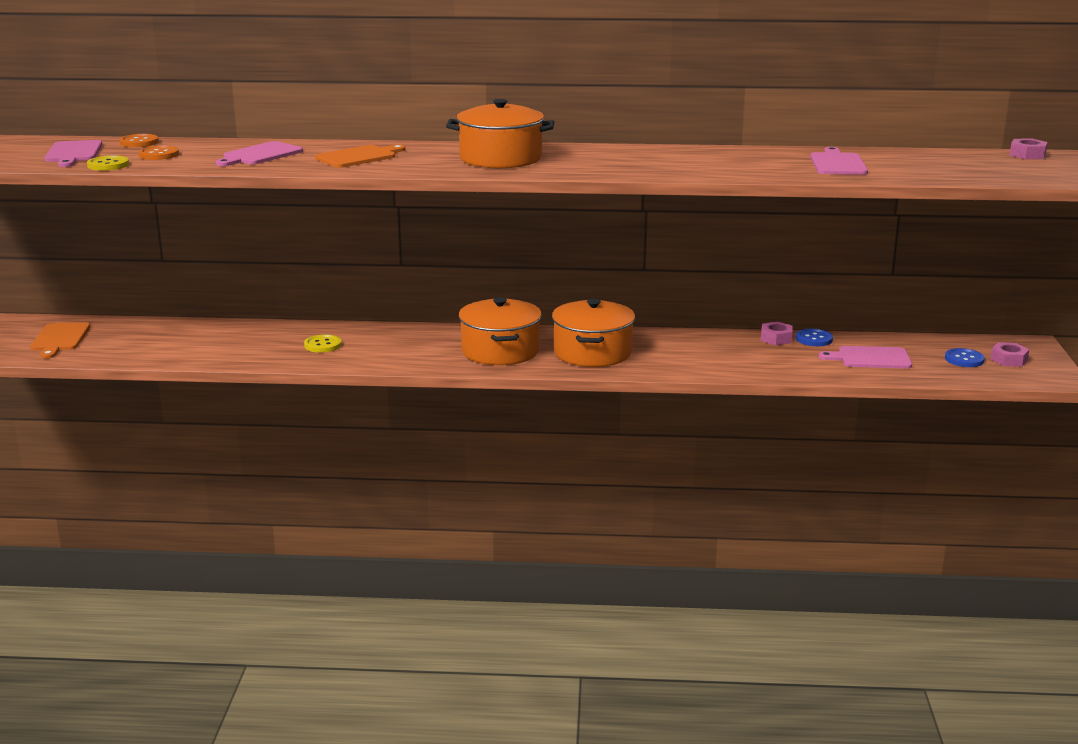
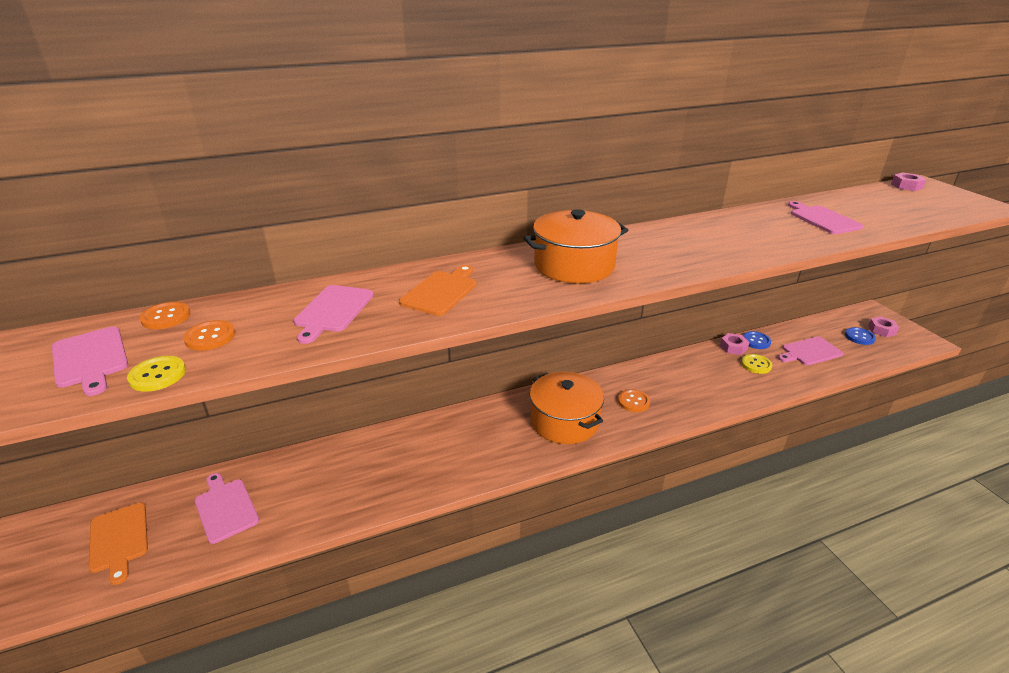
camera: 25 degrees left, 10 degrees up
yellow button [304,334,342,353] -> yellow button moved to [741,354,772,374]
orange pot [552,299,635,367] -> orange button [618,389,650,412]
none -> pink cutting board [195,473,259,544]

